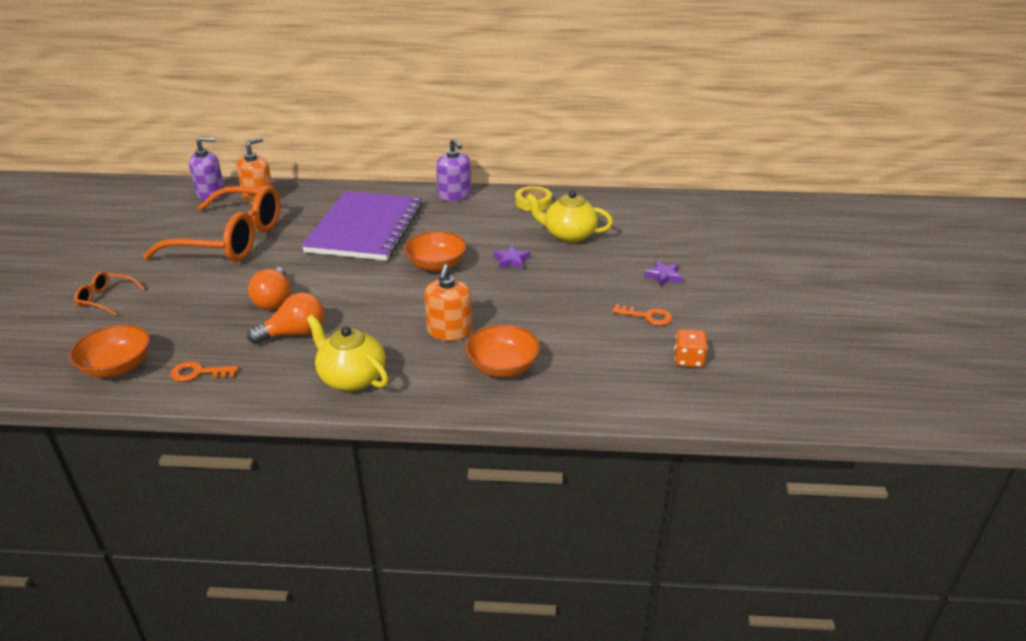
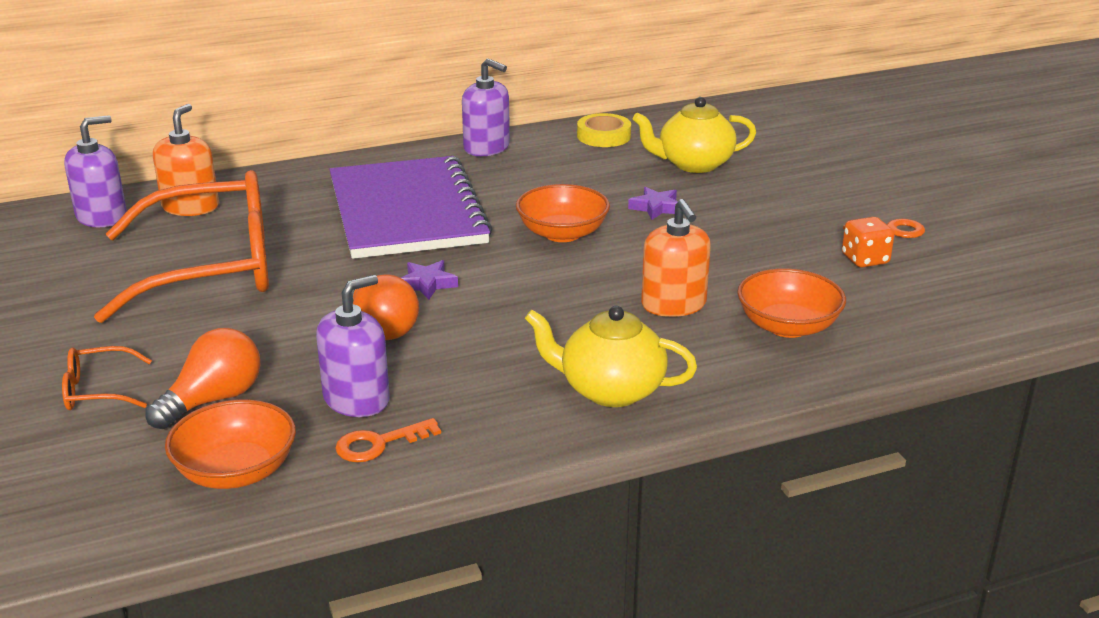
camera: 25 degrees left, 5 degrees down
orange light bulb [247,292,324,344] -> orange light bulb moved to [145,328,261,429]
purple star [644,261,683,287] -> purple star moved to [401,260,458,300]
orange dice [674,329,708,368] -> orange dice moved to [842,217,894,268]
none -> purple soap dispenser [316,275,390,417]

